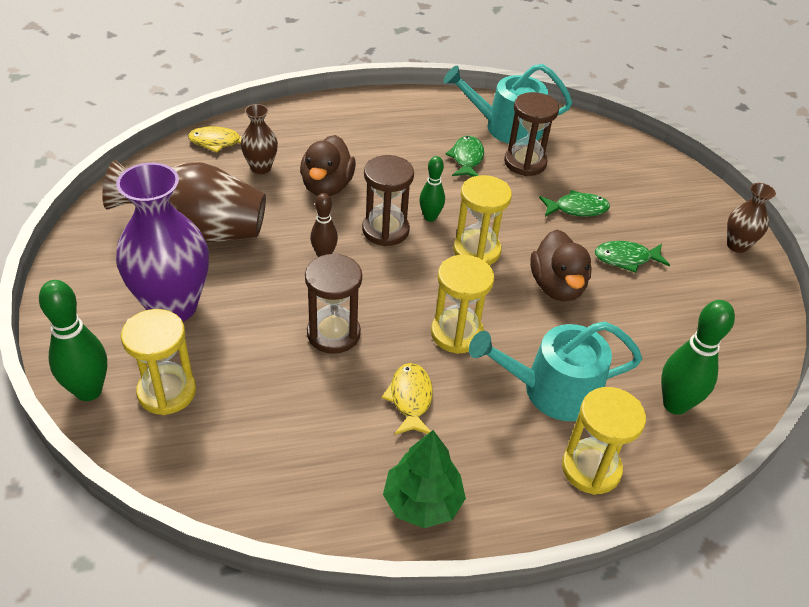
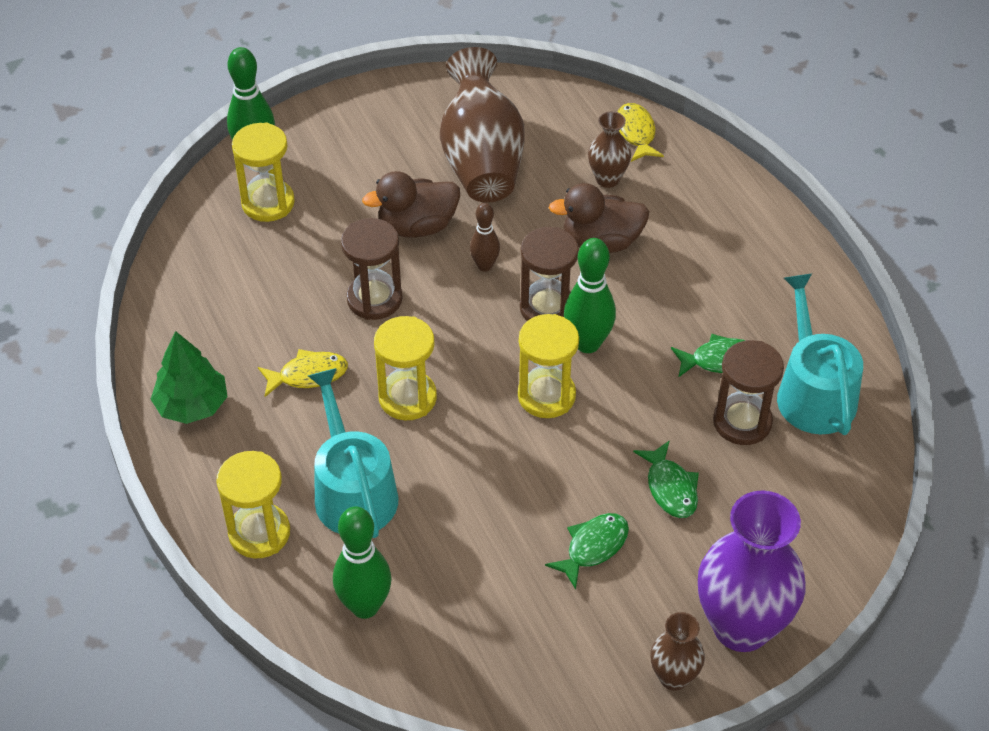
camera: 80 degrees right, 5 degrees up
purple vase [116,163,209,321] -> purple vase moved to [698,490,806,652]
green bowling pin [419,156,445,222] -> green bowling pin [564,238,616,353], size x1.64
brown duck [530,230,591,301] -> brown duck moved to [362,171,460,238]
green fish [595,241,670,273] -> green fish turned 60 degrees clockwise [545,513,629,590]

